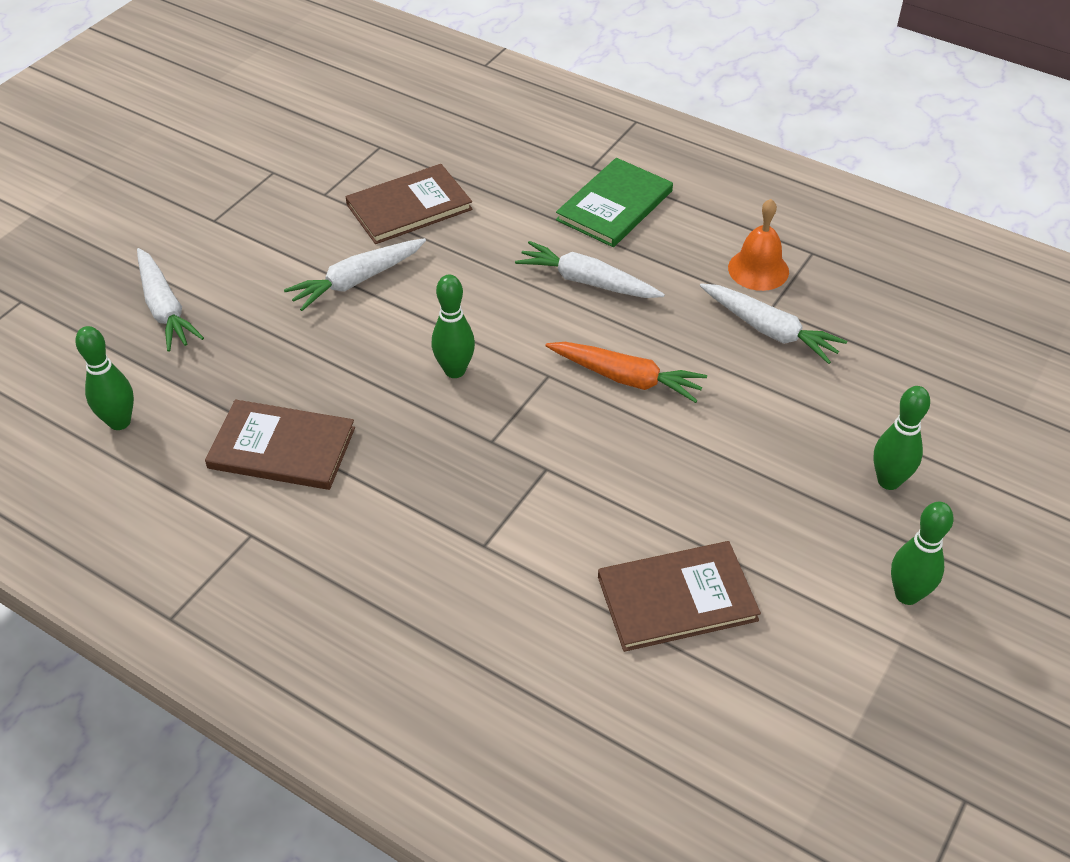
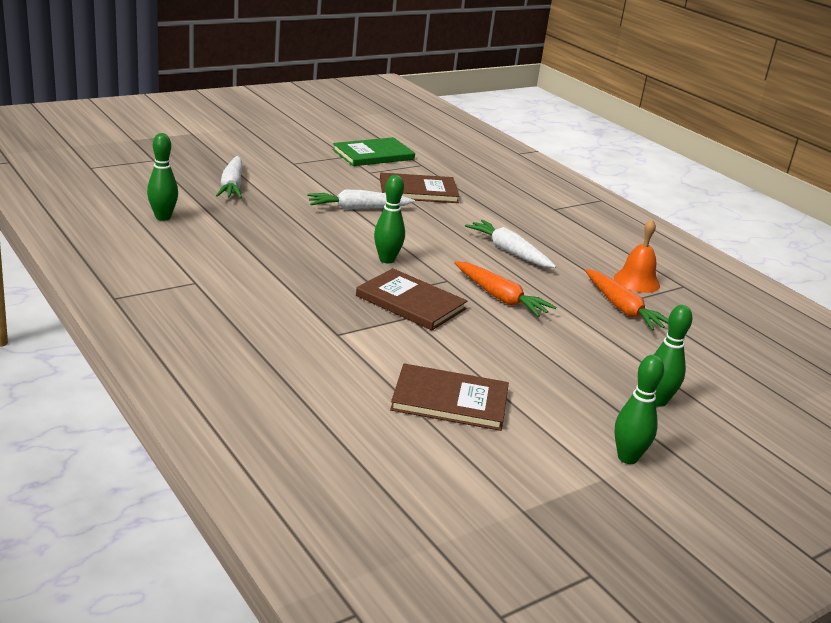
camera: 20 degrees right, 20 degrees down
brown book [205,400,355,490] -> brown book moved to [356,268,467,330]
green book [556,158,673,247] -> green book moved to [332,137,415,166]
white carrot [700,283,847,364] -> orange carrot [585,269,668,330]

